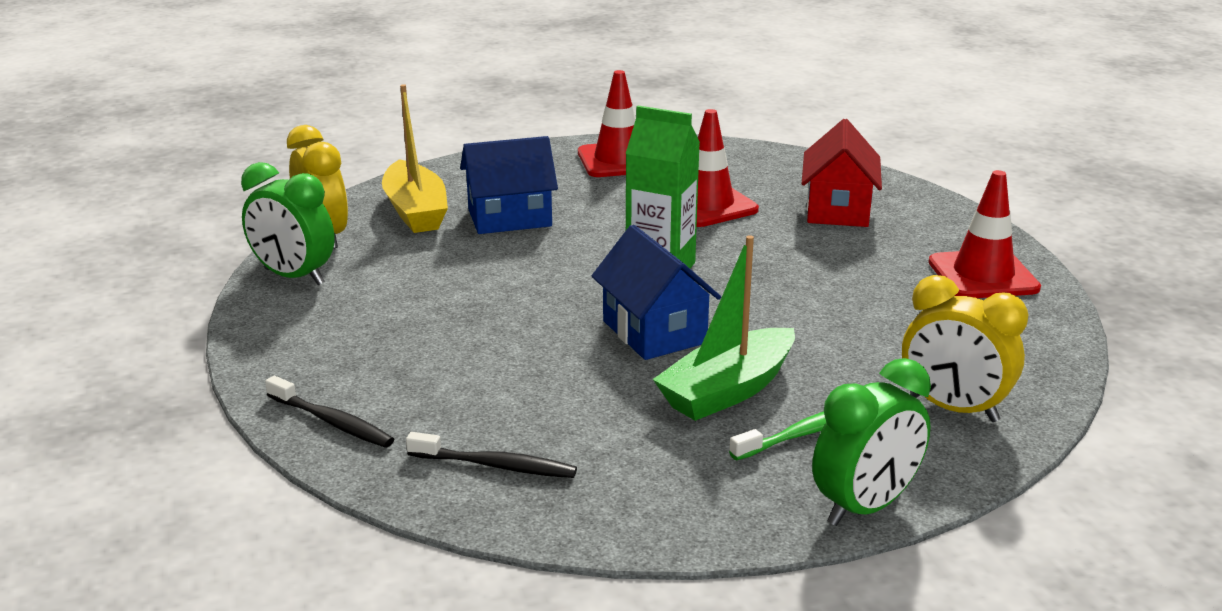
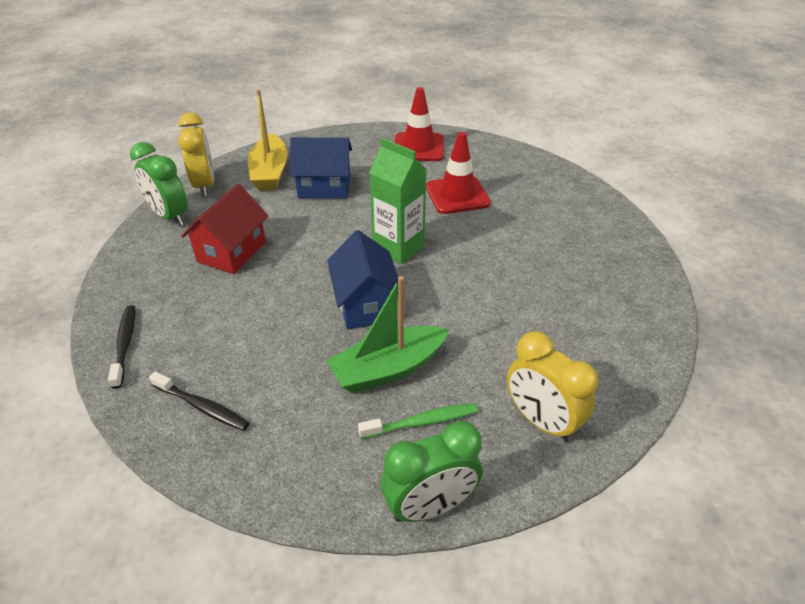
camera: 15 degrees right, 15 degrees up
black toothbrush [265,376,394,448] -> black toothbrush turned 150 degrees counterclockwise [108,305,135,389]
red house [802,119,882,227] -> red house moved to [181,184,268,274]
red traffic cone [929,170,1041,298] -> none

